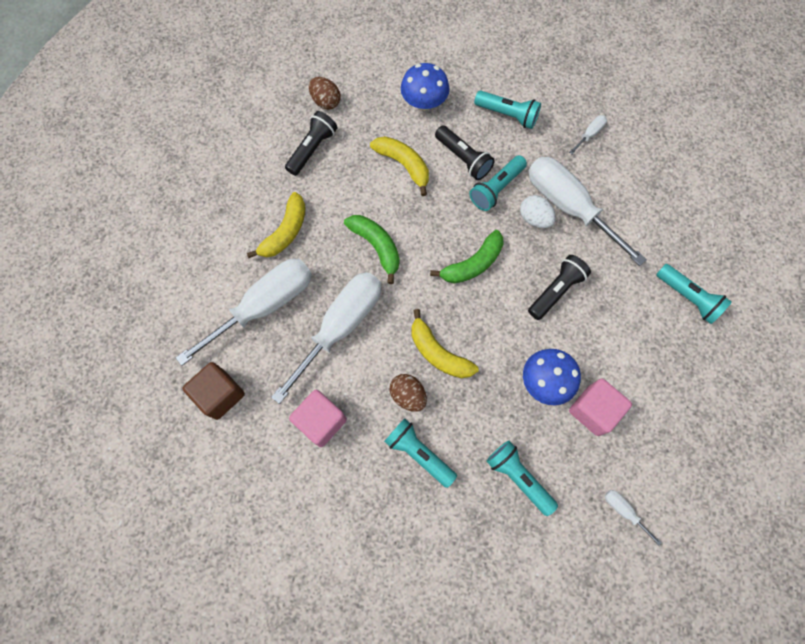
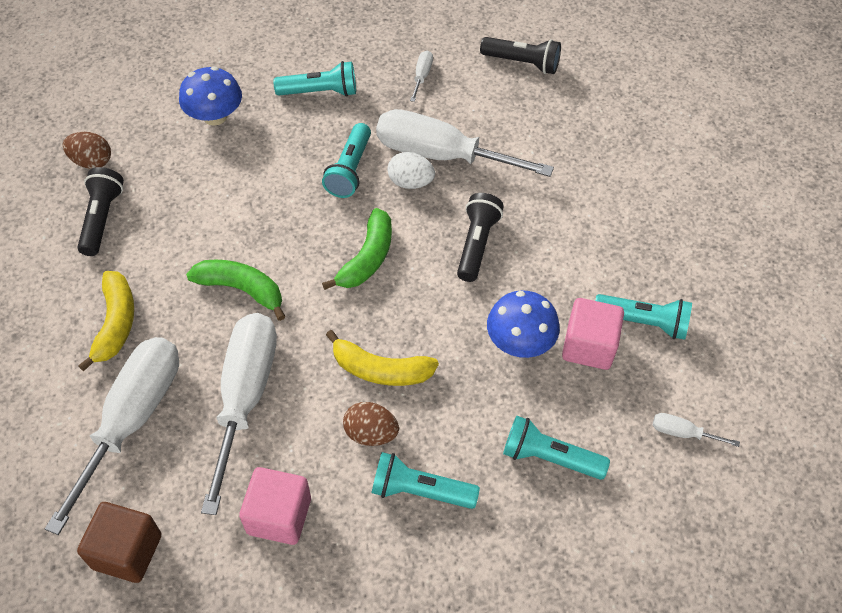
camera: 30 degrees left, 15 degrees down
yellow banana [370,136,429,196] -> none
black flashlight [435,125,495,180] -> black flashlight moved to [480,37,561,74]
turquoise flashlight [656,264,732,324] -> turquoise flashlight moved to [595,294,692,340]

